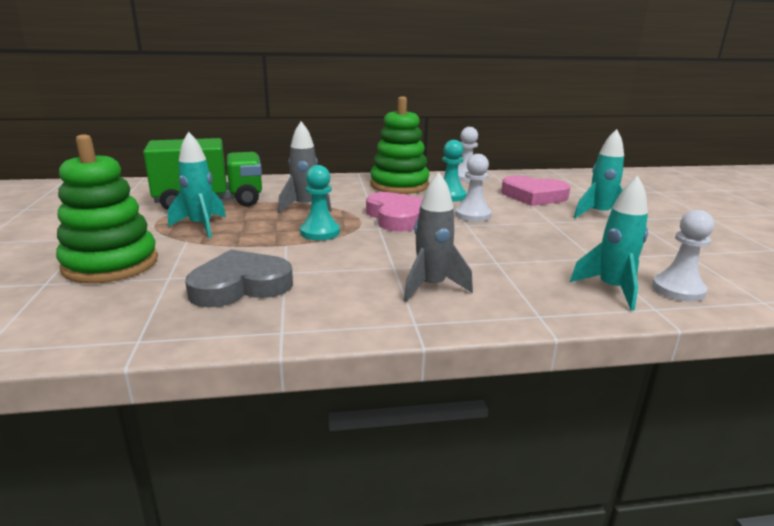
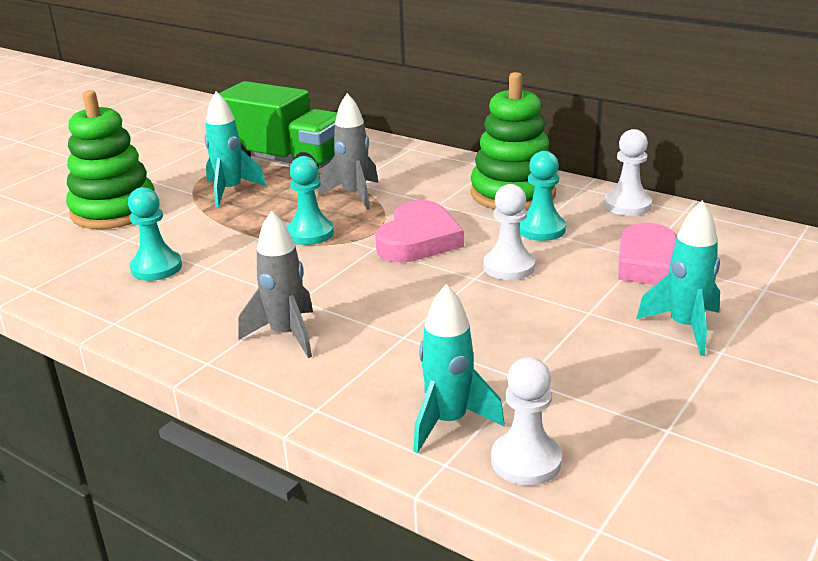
camera: 45 degrees right, 5 degrees up
grey heart [185,250,293,307] -> turquoise pawn [128,187,182,281]

